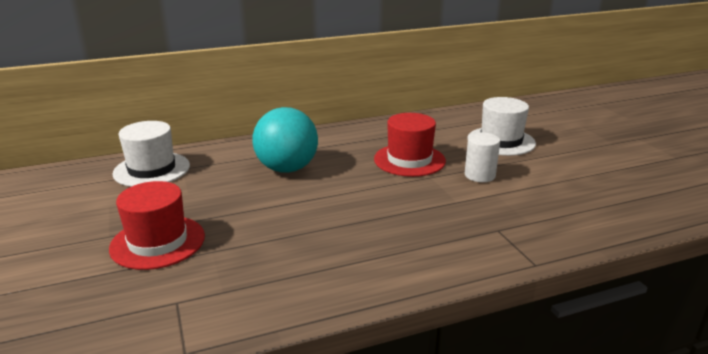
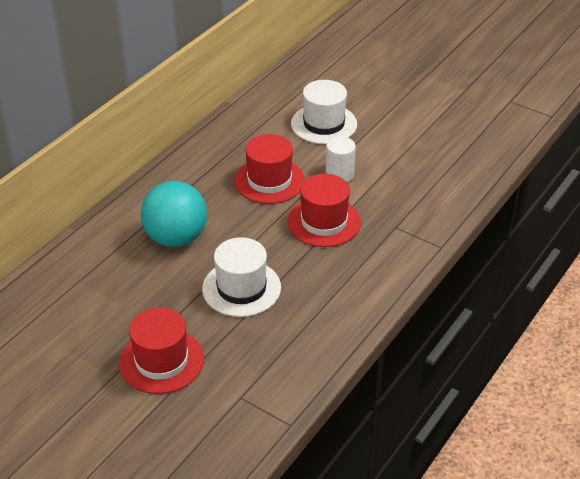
camera: 35 degrees left, 15 degrees up
white hat [112,121,190,187] -> white hat moved to [202,237,281,317]
none -> red hat [287,174,361,247]

